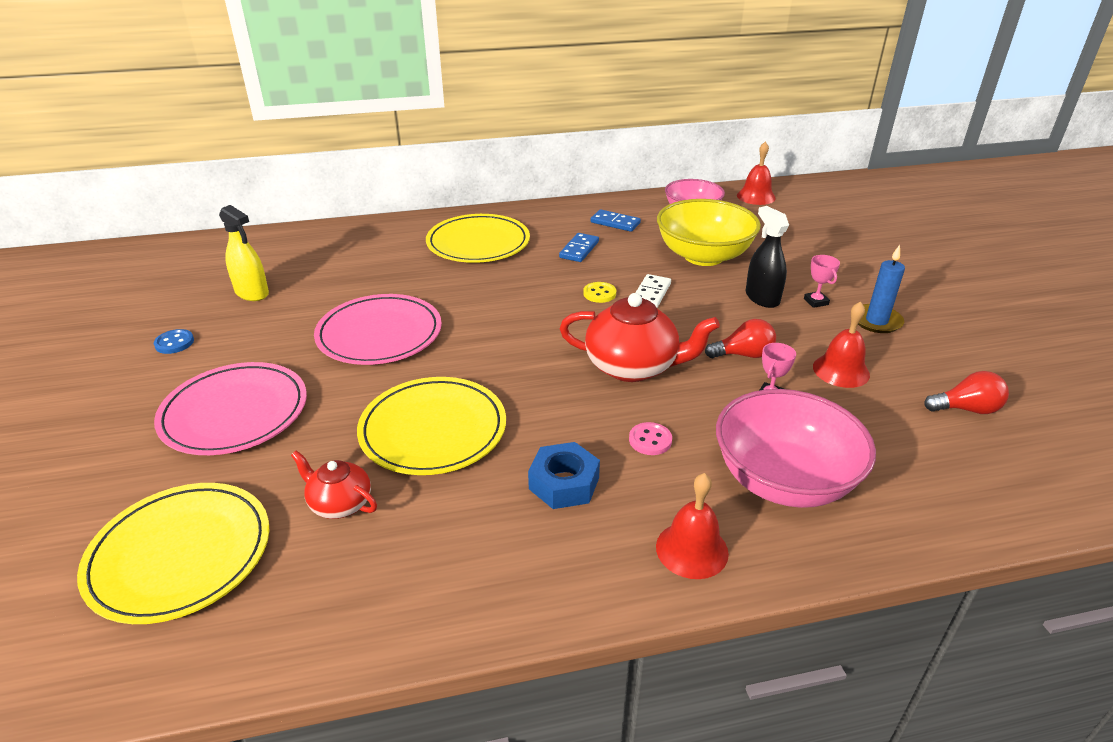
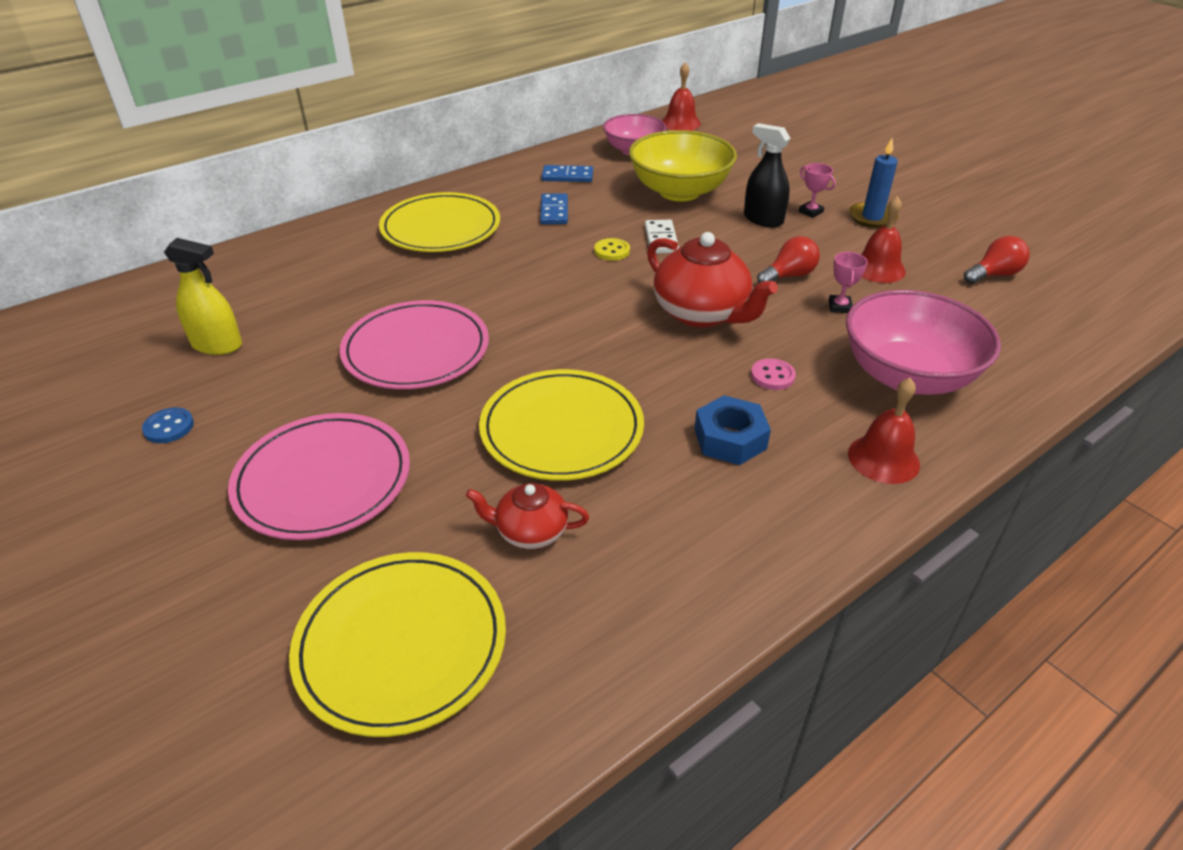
camera: 25 degrees left, 5 degrees up
red teapot [559,293,720,382] -> red teapot turned 60 degrees clockwise [647,232,778,327]

